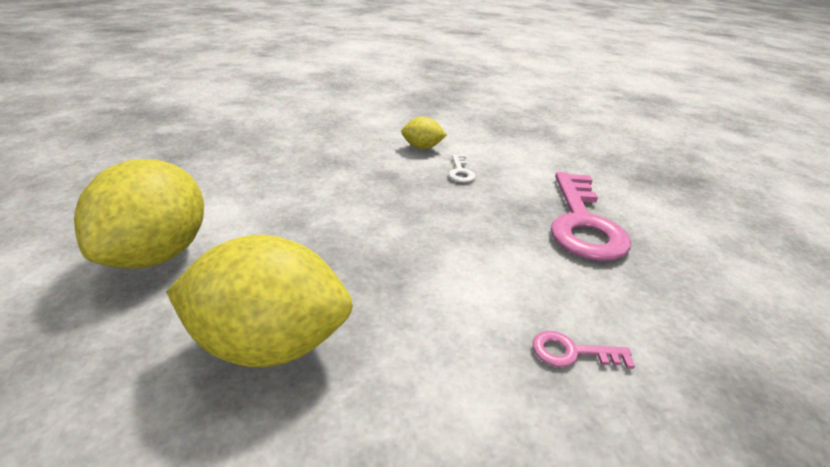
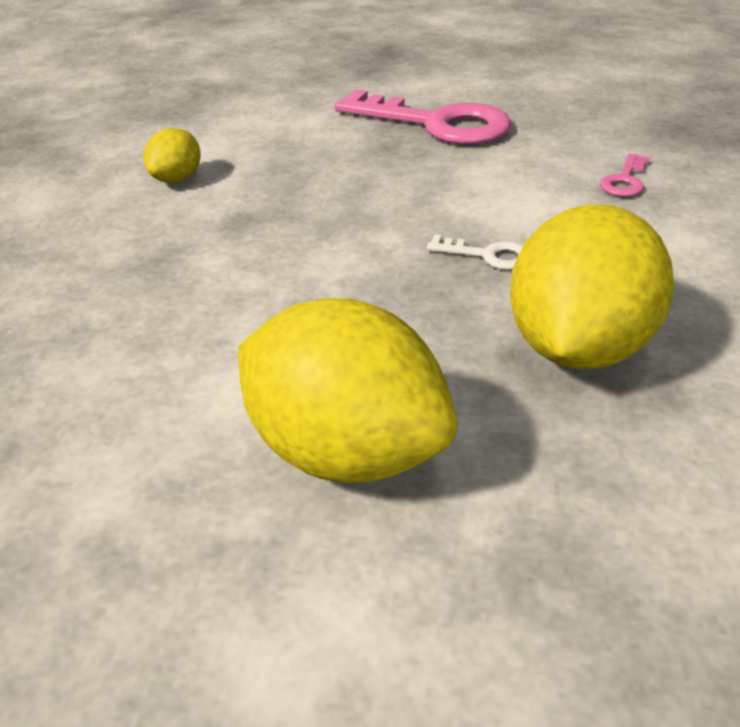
camera: 65 degrees left, 5 degrees up
white key [449,154,476,183] -> white key moved to [427,234,523,270]

